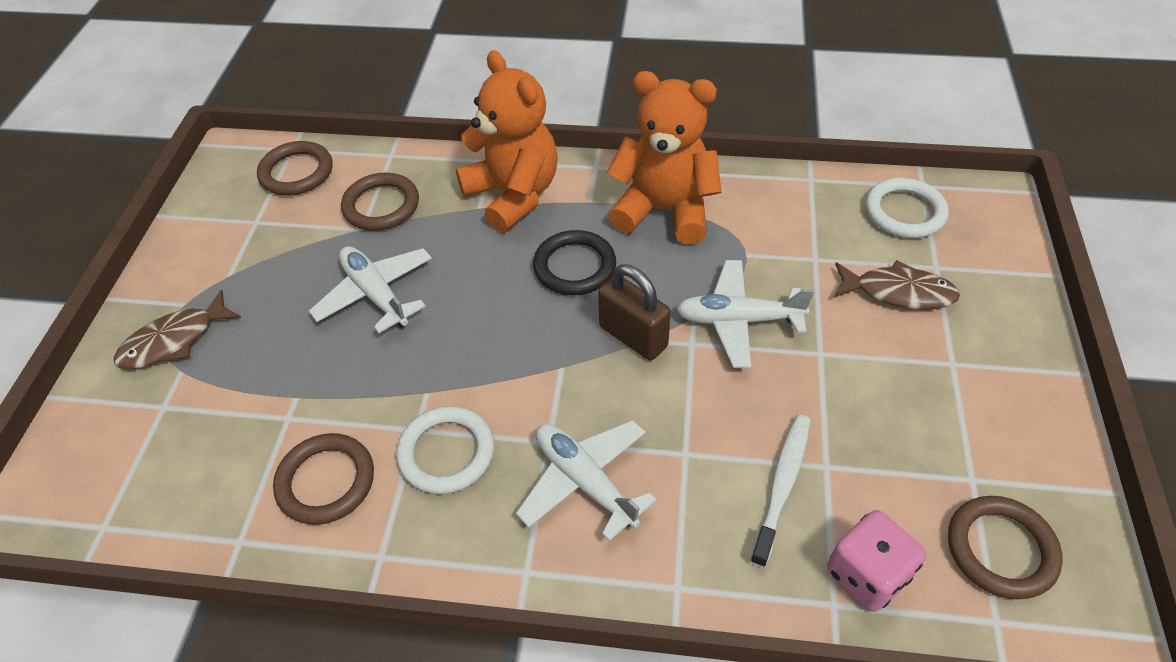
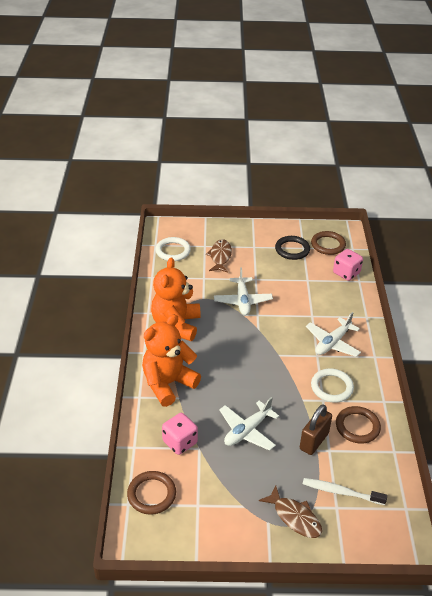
camera: 100 degrees left, 10 degrees down
brown ring [341,173,419,231] -> pink dice [162,413,198,455]
black ring [533,230,616,295] -> black ring moved to [275,236,310,260]
brown padlock [598,264,671,360] -> brown padlock moved to [300,404,332,455]
white toothbrush [750,415,810,568] -> white toothbrush moved to [303,478,387,505]

